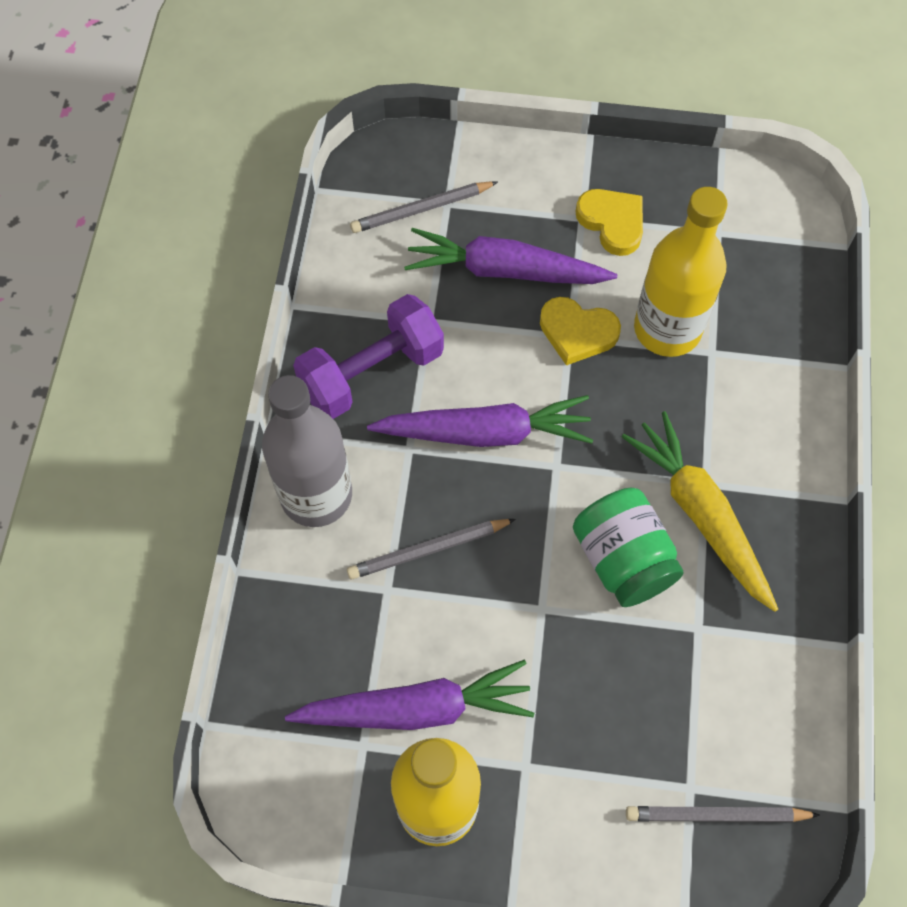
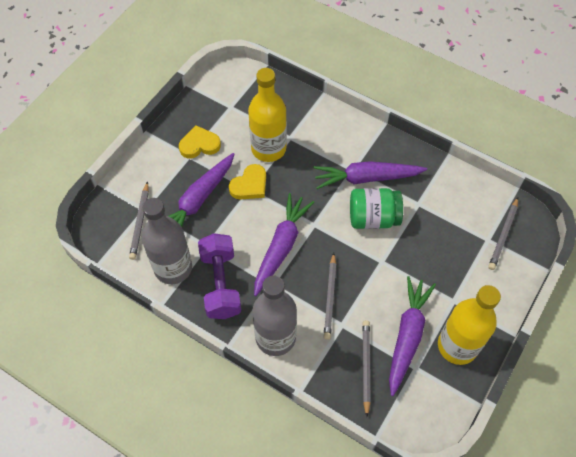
camera: 65 degrees left, 5 degrees down
yellow carrot [622,411,778,612] -> purple carrot [313,161,427,189]
none -> grey bottle [142,198,192,284]
none -> grey pencil [362,320,371,417]

